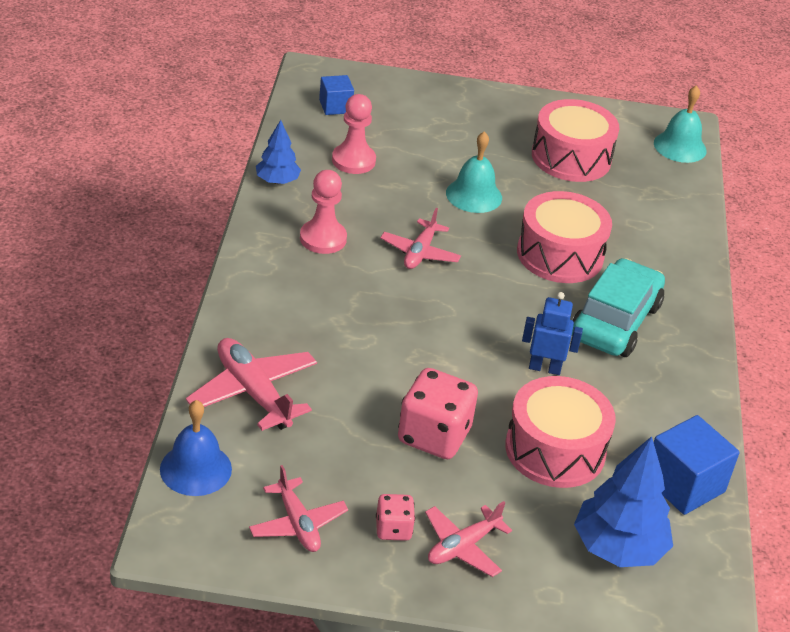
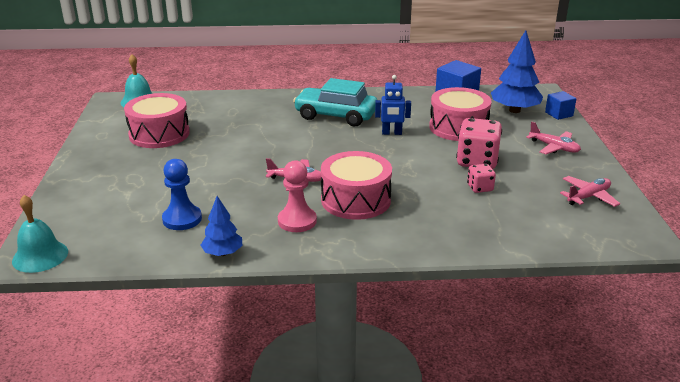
camera: 95 degrees left, 10 degrees down
blue bell [160,400,232,496] -> none
pink plane [186,338,317,431] -> none
blue cube [319,75,354,115] -> blue cube moved to [545,91,577,120]
pink pawn [332,94,376,174] -> blue pawn [162,159,202,230]
pink dice [376,494,415,541] -> pink dice moved to [467,164,496,193]
turquoise bell [446,131,502,213] -> turquoise bell moved to [12,195,68,273]
pink drum [517,191,612,283] -> pink drum moved to [321,151,392,220]
blue robot [522,292,583,375] -> blue robot turned 90 degrees counterclockwise [375,75,411,135]

